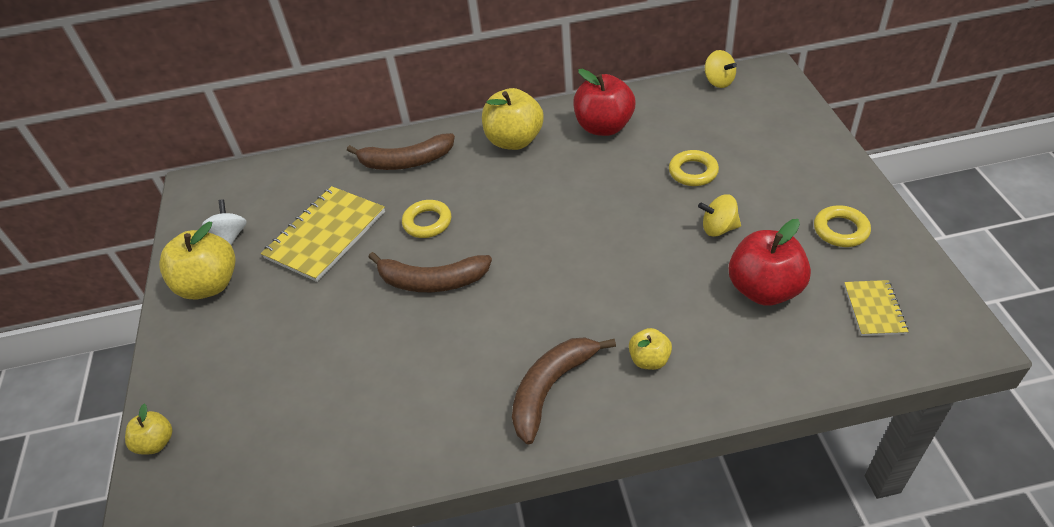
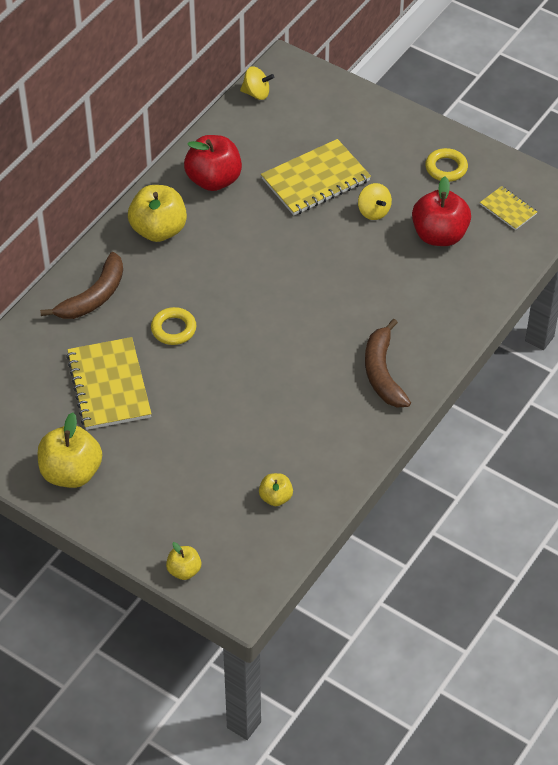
camera: 50 degrees left, 5 degrees up
white spinning top [202,199,247,245] -> none
brown banana [369,252,492,292] -> none
yellow apple [629,328,672,370] -> yellow apple moved to [259,473,293,506]
yellow ring [669,150,719,186] -> yellow notebook [261,139,371,215]
yellow spinning top [698,194,741,237] -> yellow spinning top turned 75 degrees counterclockwise [358,183,392,220]

